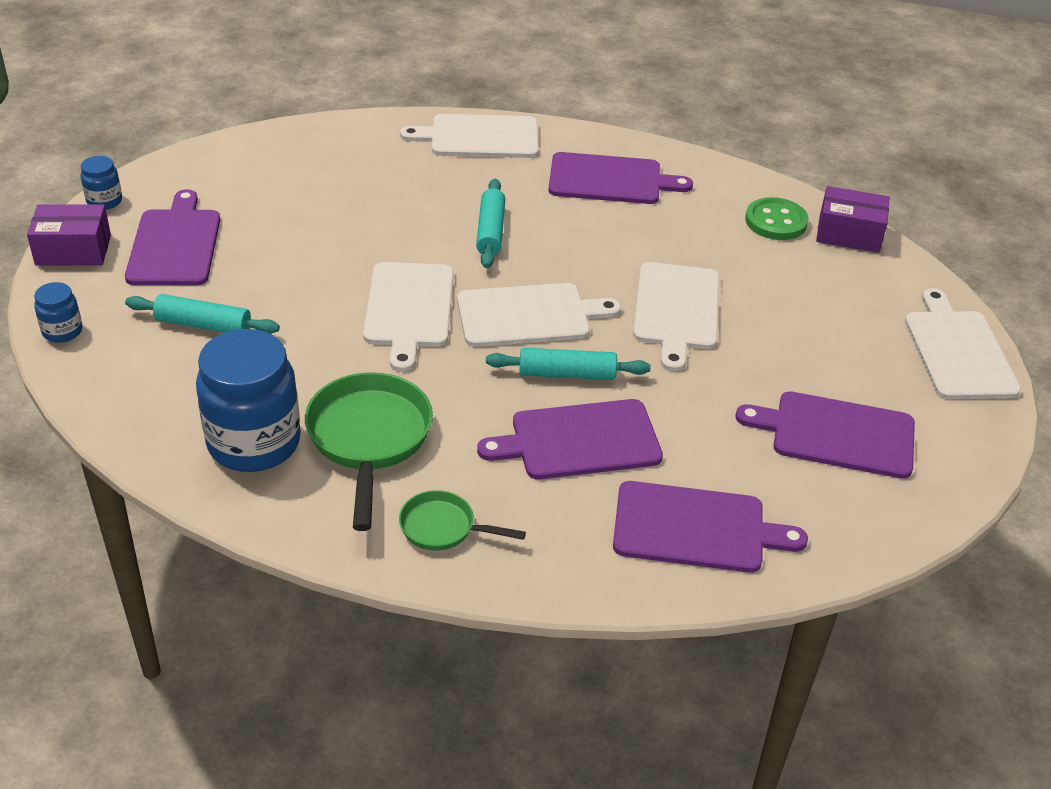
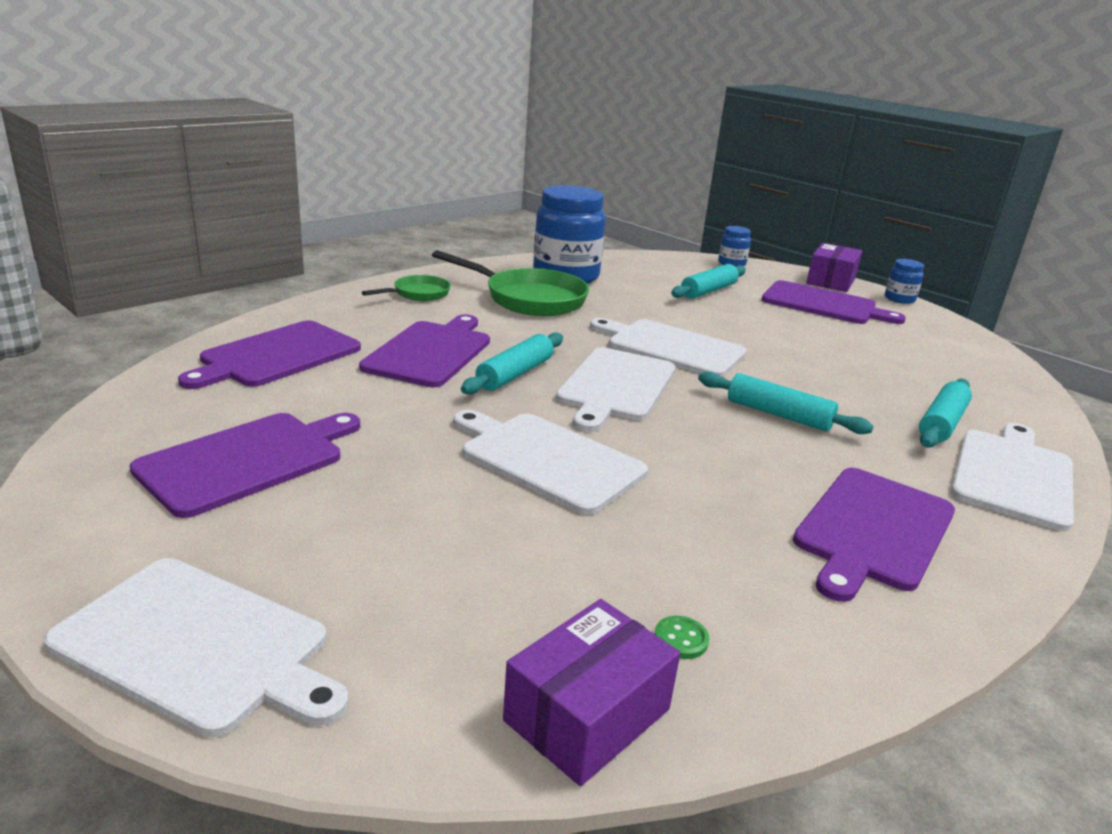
camera: 120 degrees right, 15 degrees down
green button [745,197,809,240] -> green button [655,616,709,659], size x0.45
none -> turquoise rolling pin [919,379,972,448]

